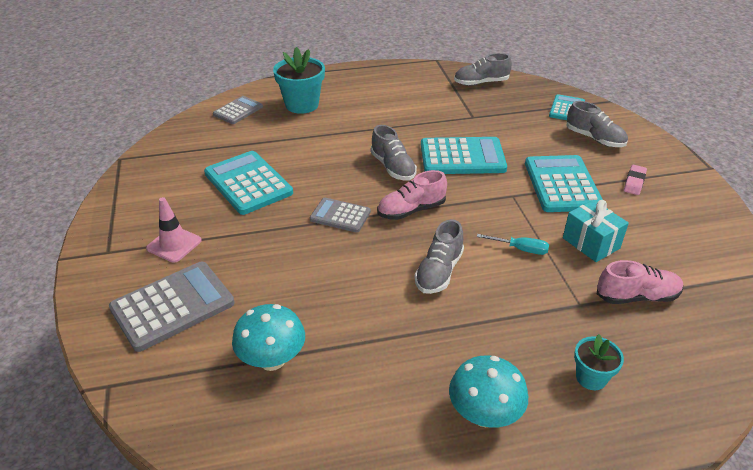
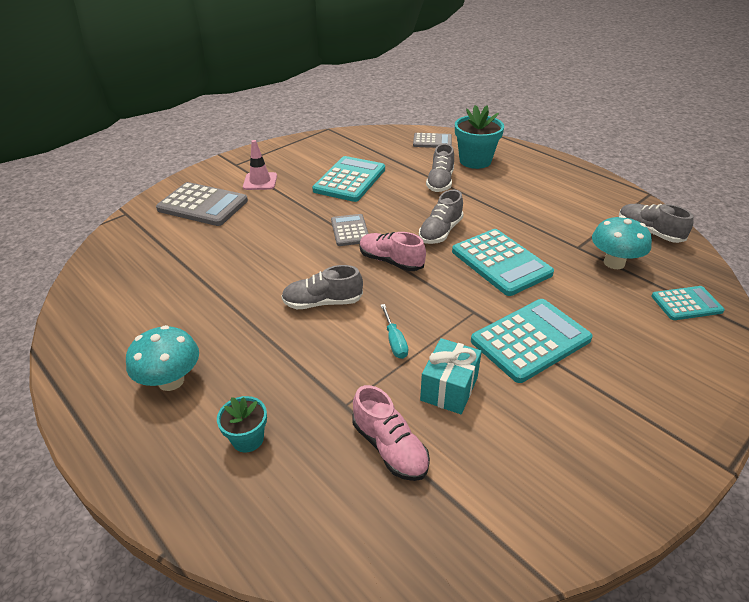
camera: 60 degrees right, 0 degrees up
turquoise mushroom [232,304,305,371] -> turquoise mushroom moved to [592,215,652,269]
grey shoe [567,101,628,147] -> grey shoe moved to [426,144,454,192]
pink eraser [624,165,647,195] -> none

